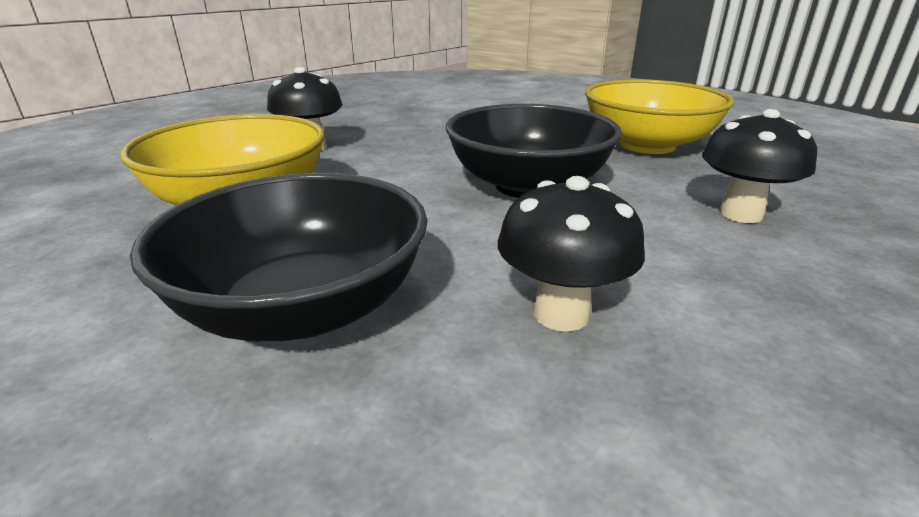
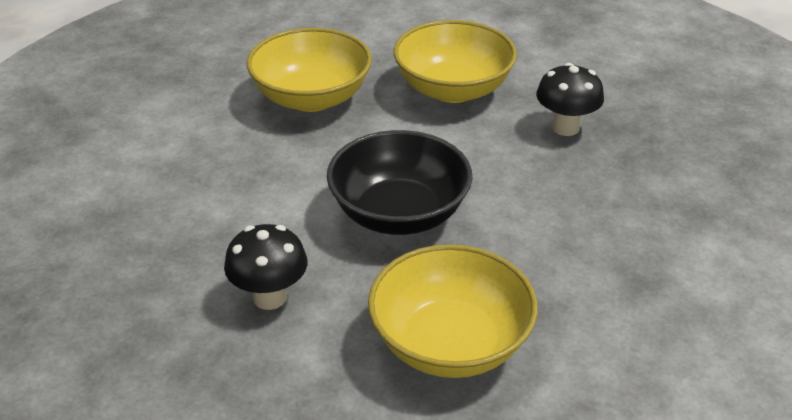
camera: 115 degrees right, 10 degrees up
black bowl [130,173,427,342] -> yellow bowl [247,28,372,112]
black mushroom [498,176,645,331] -> none

